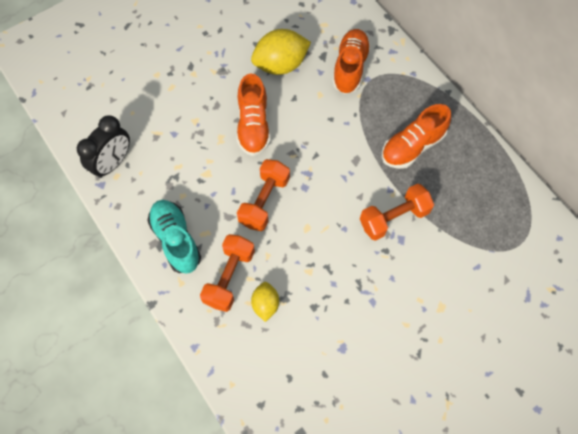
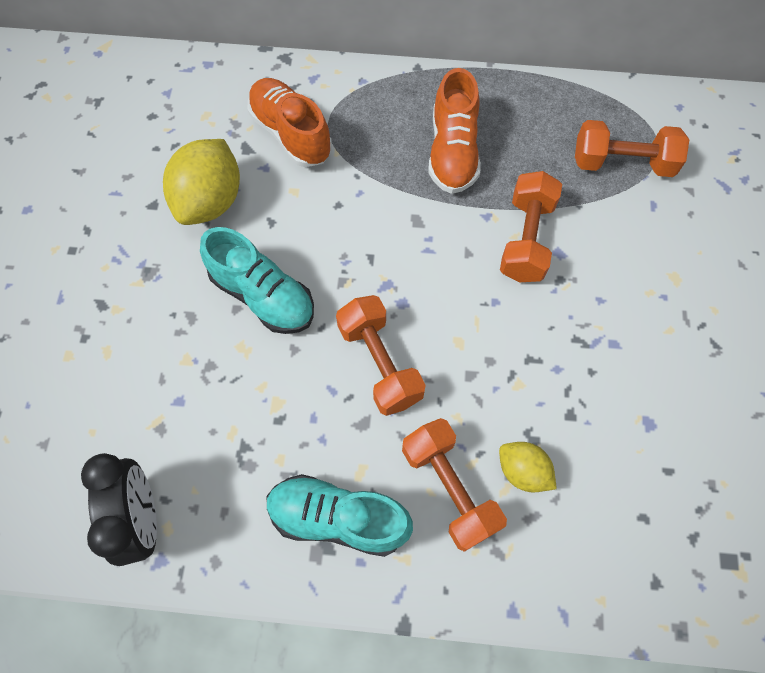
camera: 50 degrees left, 0 degrees up
orange shoe [237,74,271,156] -> turquoise shoe [200,227,314,334]
none -> orange dumbbell [575,120,689,177]

